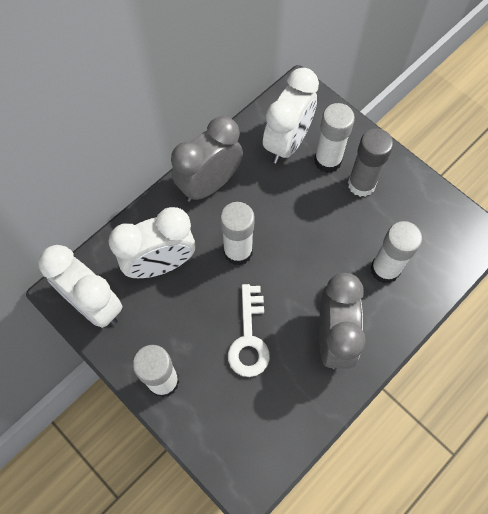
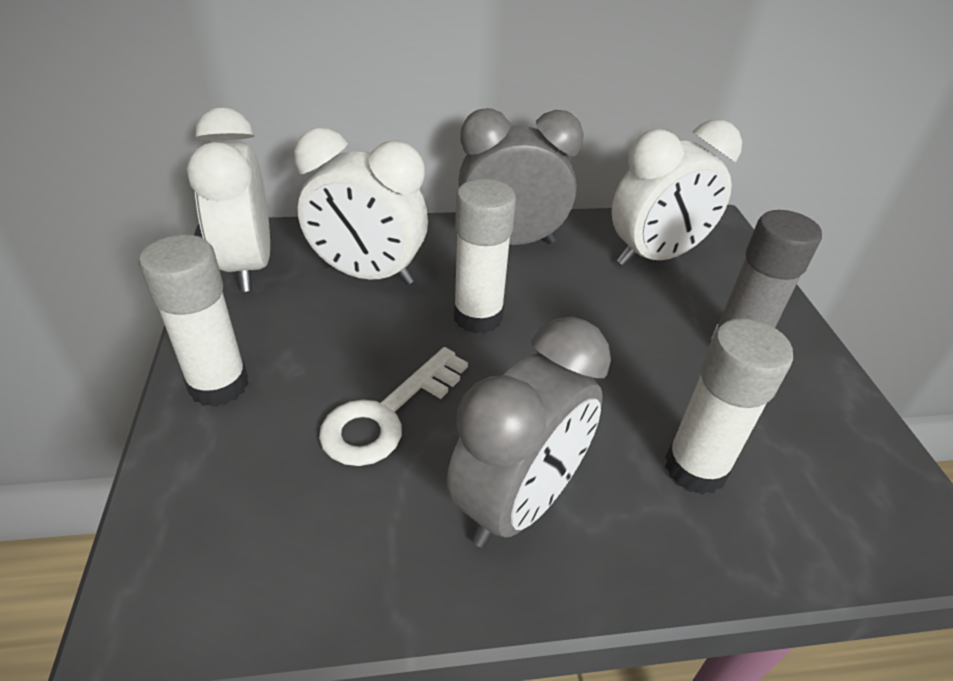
camera: 35 degrees right, 25 degrees down
white glue stick [314,103,355,173] -> none

